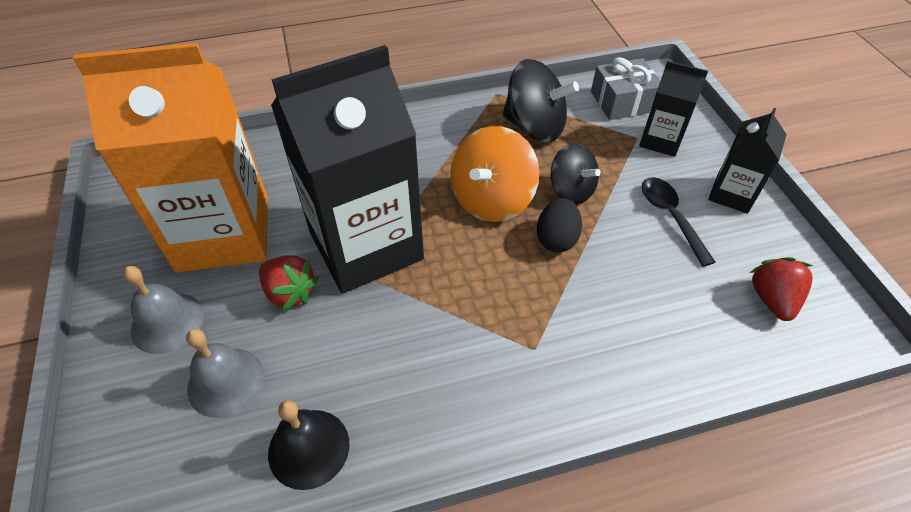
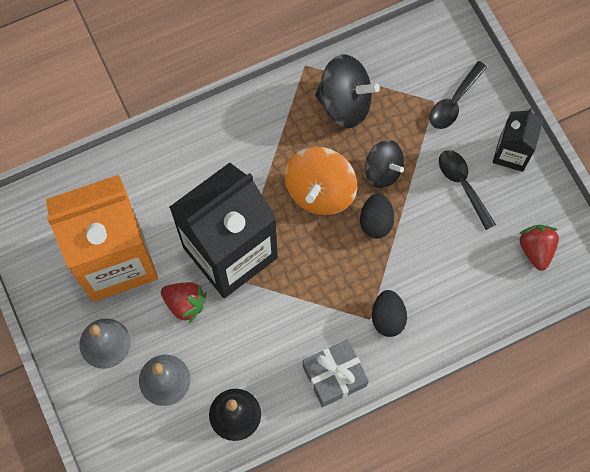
camera: 10 degrees left, 20 degrees up
grey gift [591,57,660,120] -> grey gift moved to [303,339,369,407]
black carton [639,61,708,157] -> black spoon [430,61,487,129]
none -> black egg [372,290,407,337]

